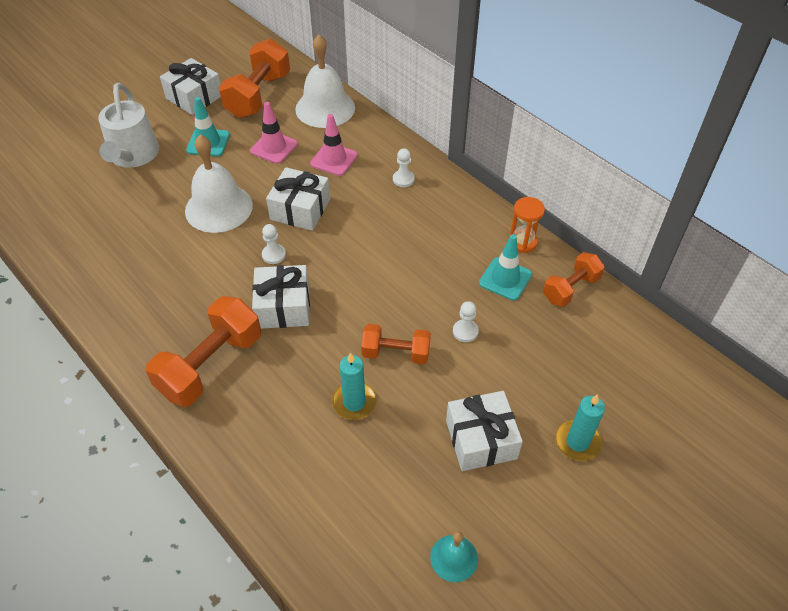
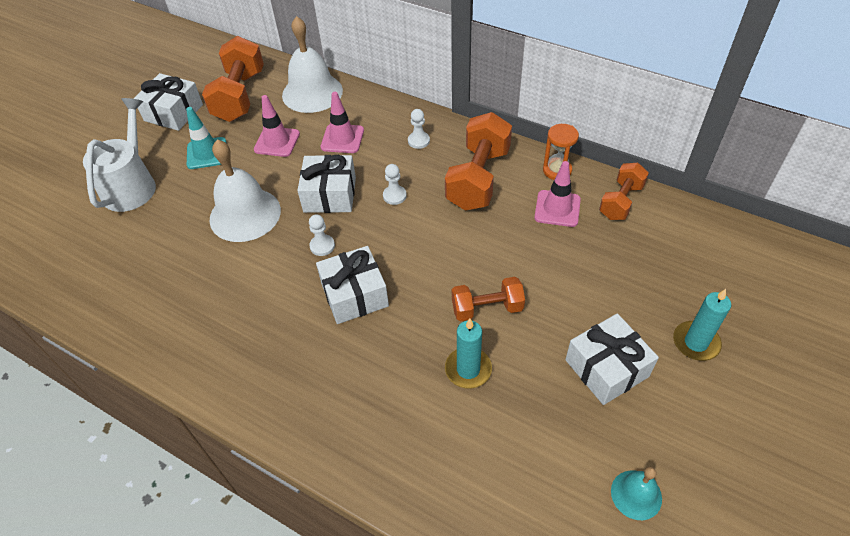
camera: 15 degrees left, 0 degrees up
white watering can [98,83,159,168] -> white watering can turned 150 degrees counterclockwise [83,98,156,212]
orange dumbbell [146,296,261,407] -> orange dumbbell moved to [445,112,512,211]
white pawn [453,301,479,342] -> white pawn moved to [383,164,407,205]
turquoise traffic cone [479,234,532,300] -> pink traffic cone [534,161,581,227]

